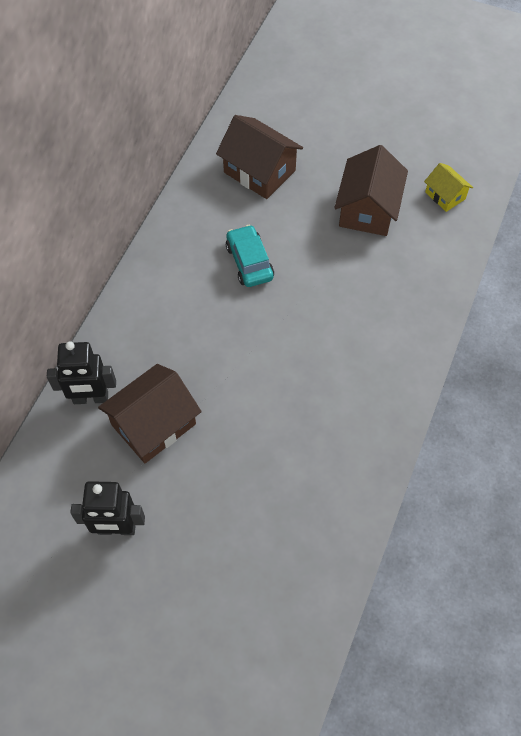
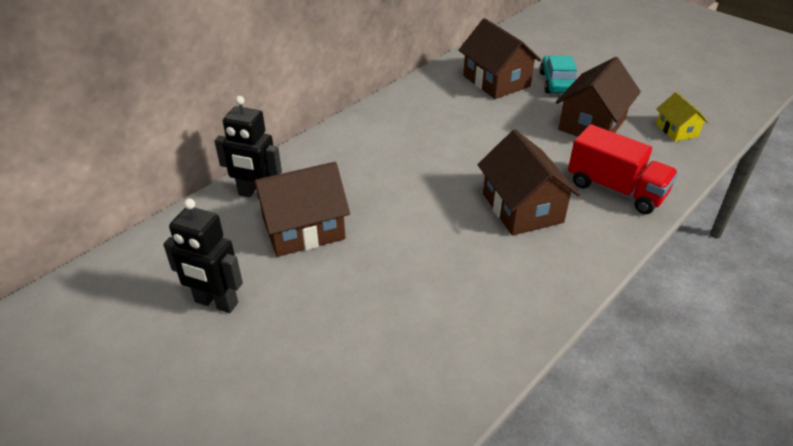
camera: 20 degrees right, 20 degrees down
turquoise car [226,225,274,287] -> turquoise car moved to [539,56,577,93]
none -> brown house [477,130,580,236]
none -> red truck [568,124,678,214]

